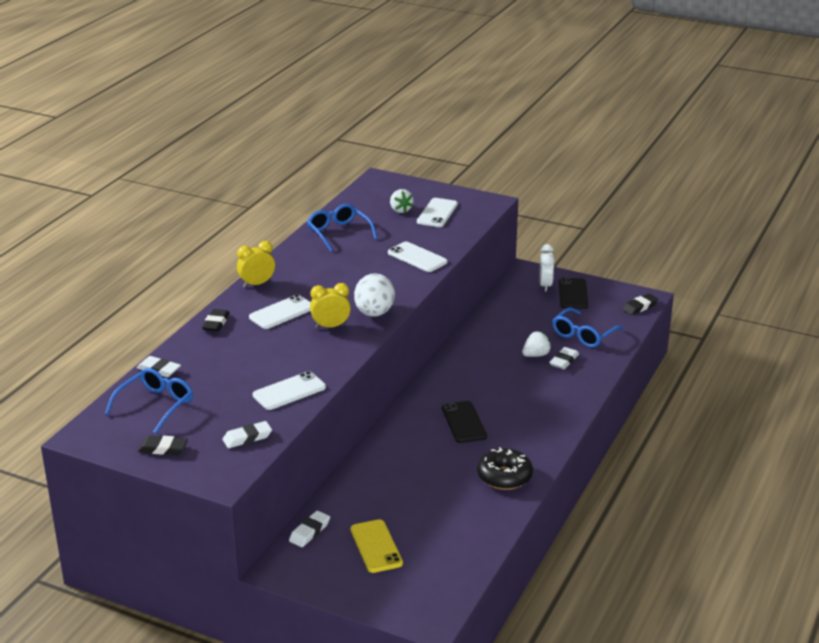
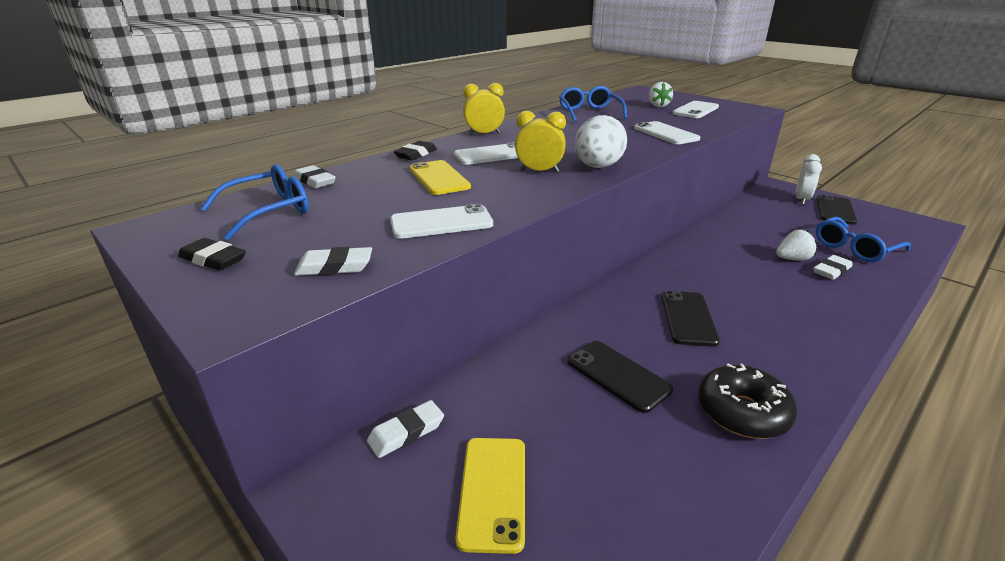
camera: 20 degrees right, 0 degrees up
black eraser [622,293,658,315] -> none
none -> yellow phone [409,160,471,195]
none -> black phone [567,341,673,413]

